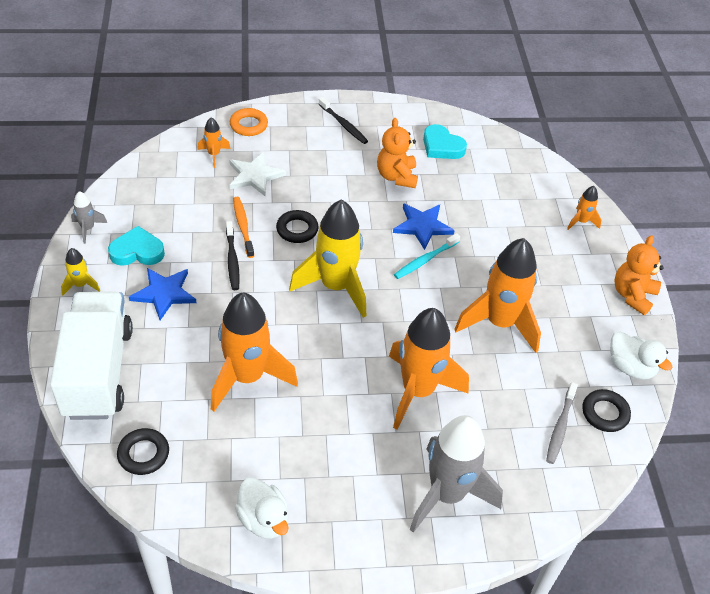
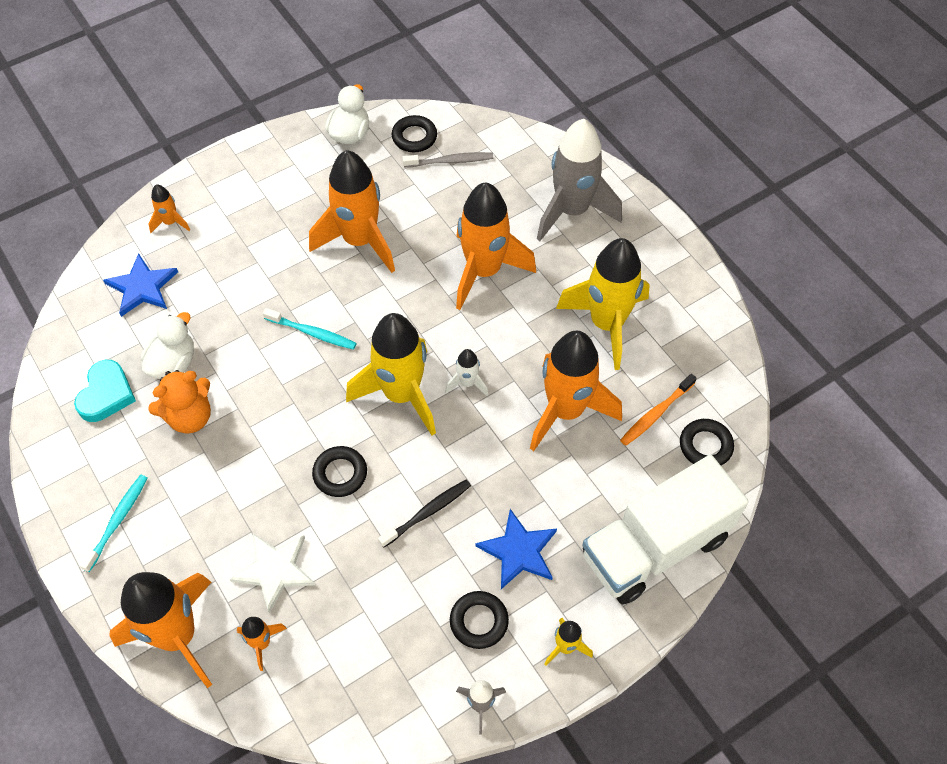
camera: 115 degrees left, 10 degrees up
turquoise heart [108,226,165,266] -> black ring [450,591,509,649]
orange ring [230,108,268,136] -> orange rocket [110,572,212,688]
orange toothbrush [233,197,254,258] -> orange toothbrush moved to [620,374,697,446]
white duck [235,477,288,539] -> white duck moved to [141,312,194,379]
black toothbrush [319,97,368,144] -> turquoise toothbrush [79,475,147,572]
blue star [393,203,455,250] -> blue star moved to [103,253,178,317]
orange teddy bear [614,235,664,315] -> none
none -> white rocket [445,349,488,396]
none -> yellow rocket [556,238,650,370]

